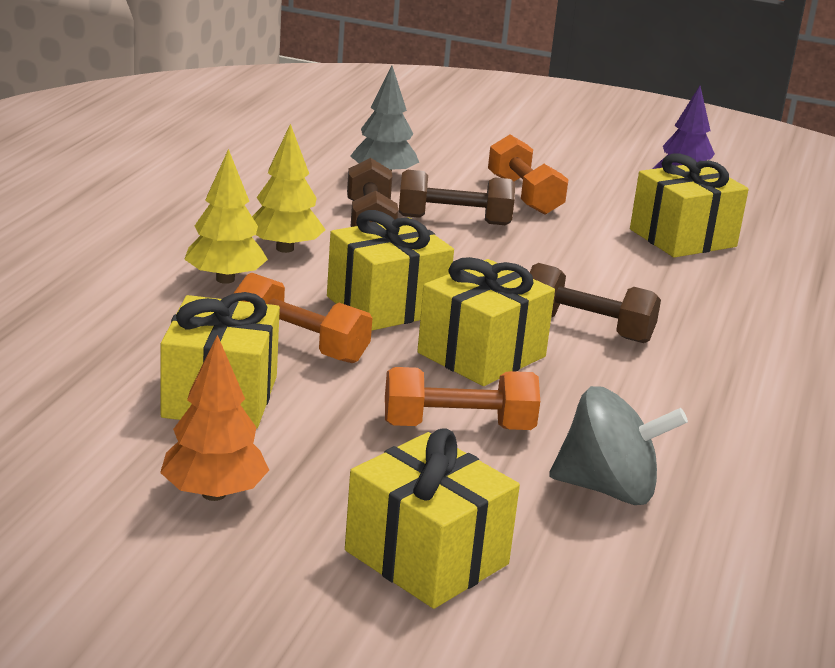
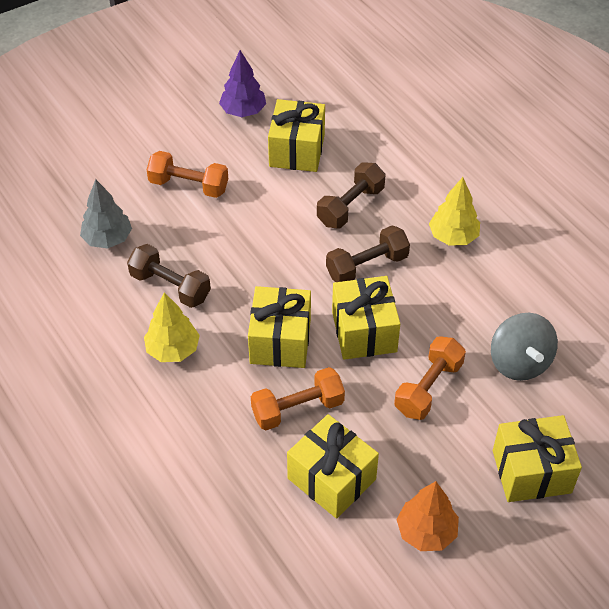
camera: 50 degrees left, 25 degrees up
yellow tree [184,149,268,284] -> yellow tree moved to [429,177,480,246]
brown dumbbell [399,170,515,225] -> brown dumbbell moved to [317,162,386,228]
grey spinning top [549,386,688,505] -> grey spinning top turned 120 degrees clockwise [491,313,558,381]

